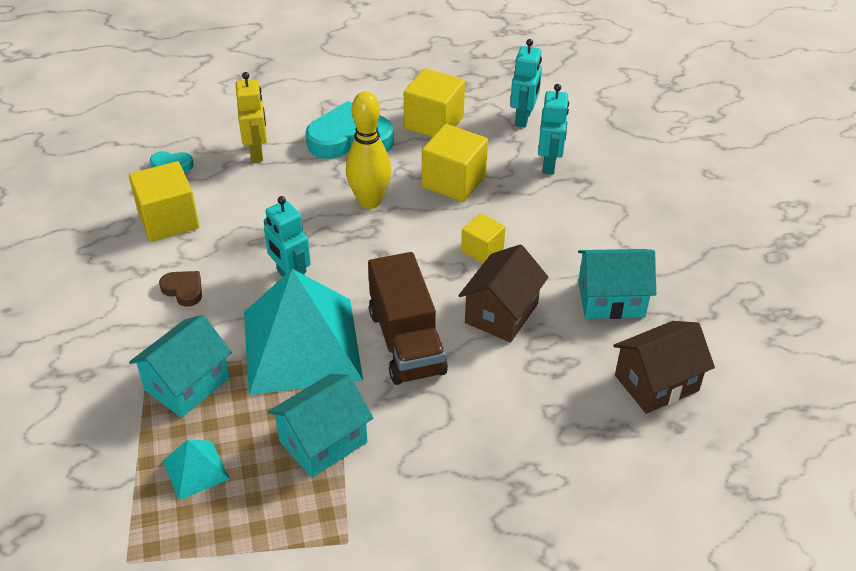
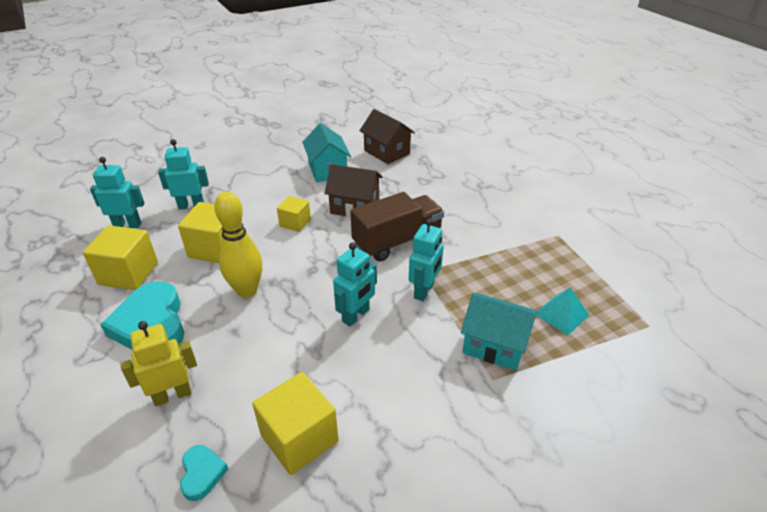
camera: 105 degrees left, 5 degrees down
brown heart [159,271,202,307] -> none
turquoise pyramid [244,269,363,395] -> turquoise robot [409,219,444,301]
turquoise house [268,374,373,478] -> none

